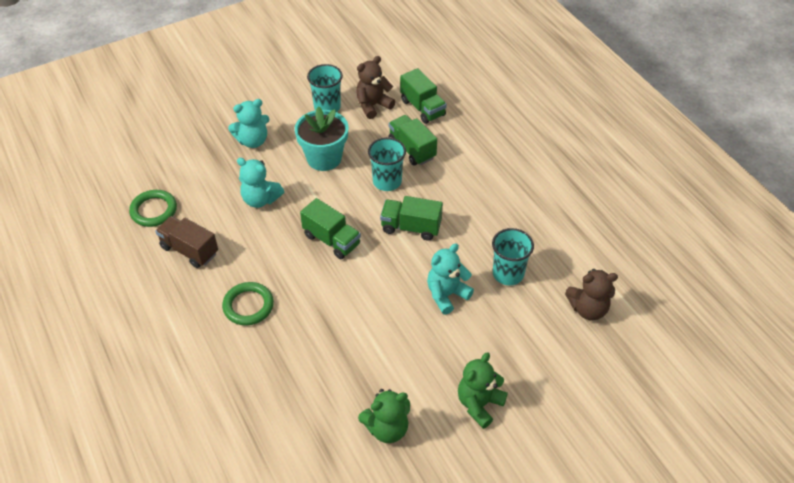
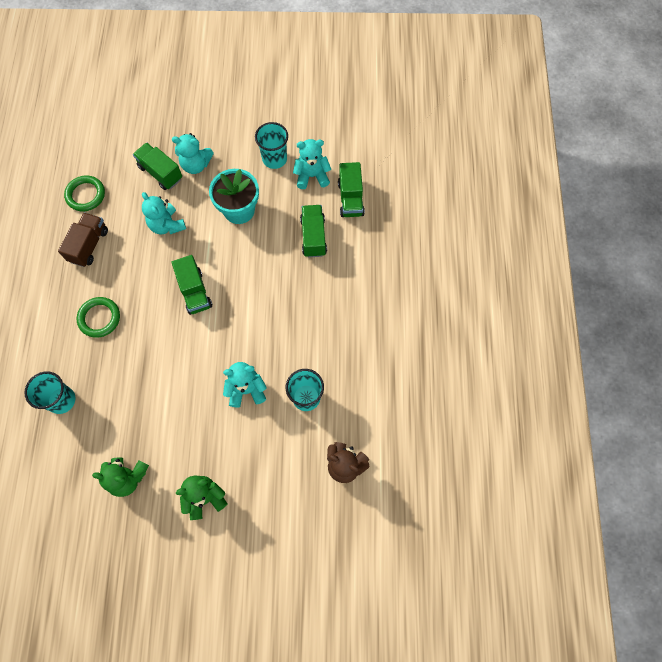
camera: 30 degrees right, 20 degrees up
brown truck [155,216,218,268] -> brown truck turned 45 degrees clockwise [58,213,108,267]
brown teddy bear [356,56,395,119] -> turquoise teddy bear [293,139,331,189]
turquoise cup [368,137,406,191] -> turquoise cup moved to [24,371,76,414]
green truck [380,196,443,241] -> green truck moved to [133,143,182,190]

